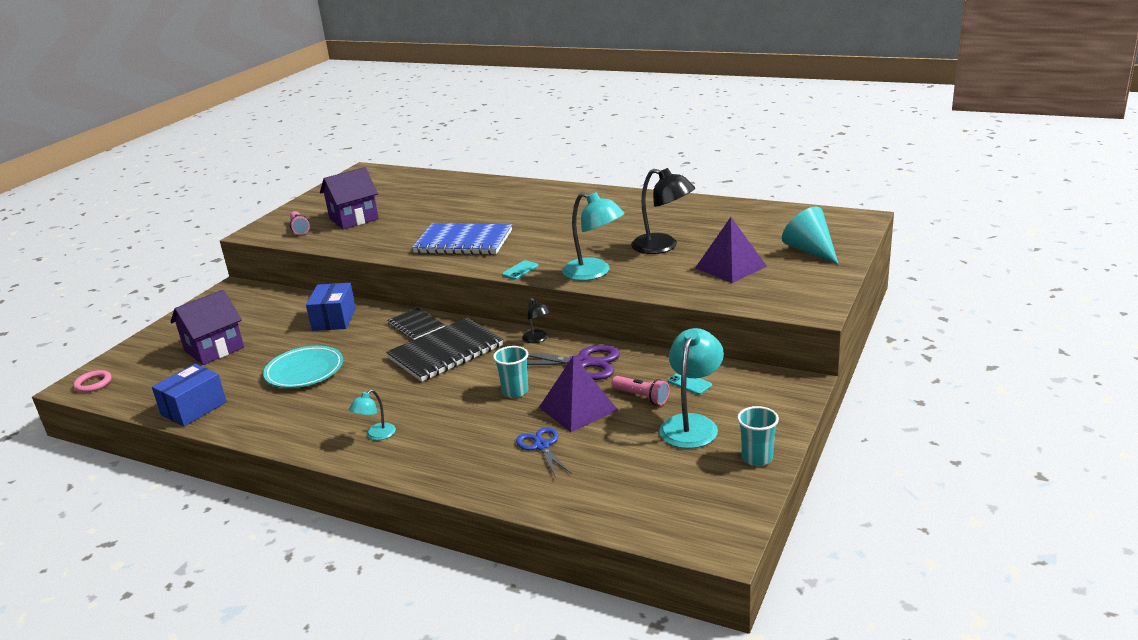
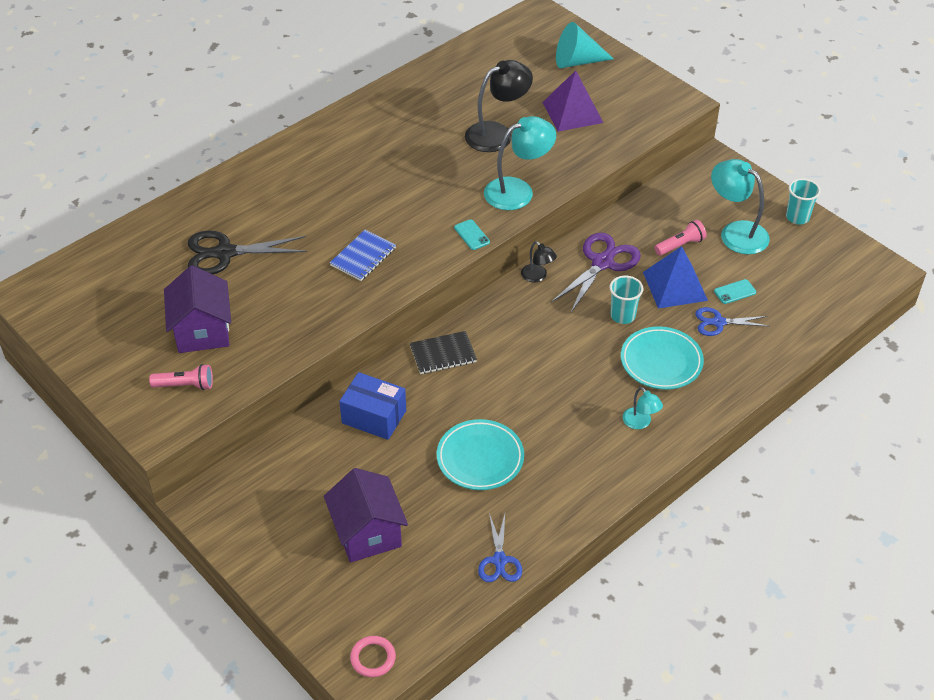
camera: 70 degrees left, 20 degrees up
blue box [152,364,227,427] -> blue scissors [478,513,522,582]
black notebook [386,317,503,382] -> none
blue notebook [412,223,512,255] -> blue notebook [330,230,396,281], size x0.57
black lamp [522,298,551,343] -> black lamp turned 60 degrees clockwise [521,241,557,283]
purple pyramid [539,355,618,432] -> blue pyramid [643,246,708,309]
turquoise phone [668,373,712,395] -> turquoise phone moved to [714,279,756,304]
none -> black scissors [188,231,307,274]
none -> turquoise plate [621,326,704,390]

